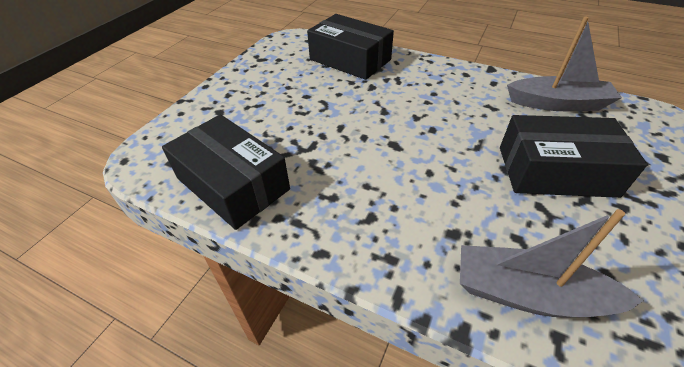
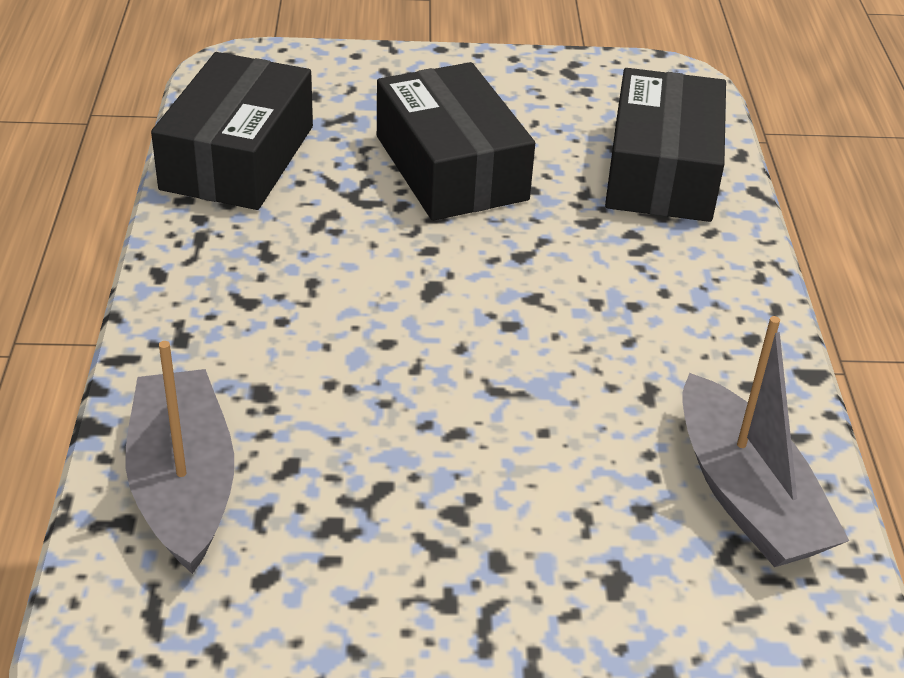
camera: 60 degrees right, 5 degrees down
black box [500,115,648,198] -> black box moved to [377,62,535,221]

